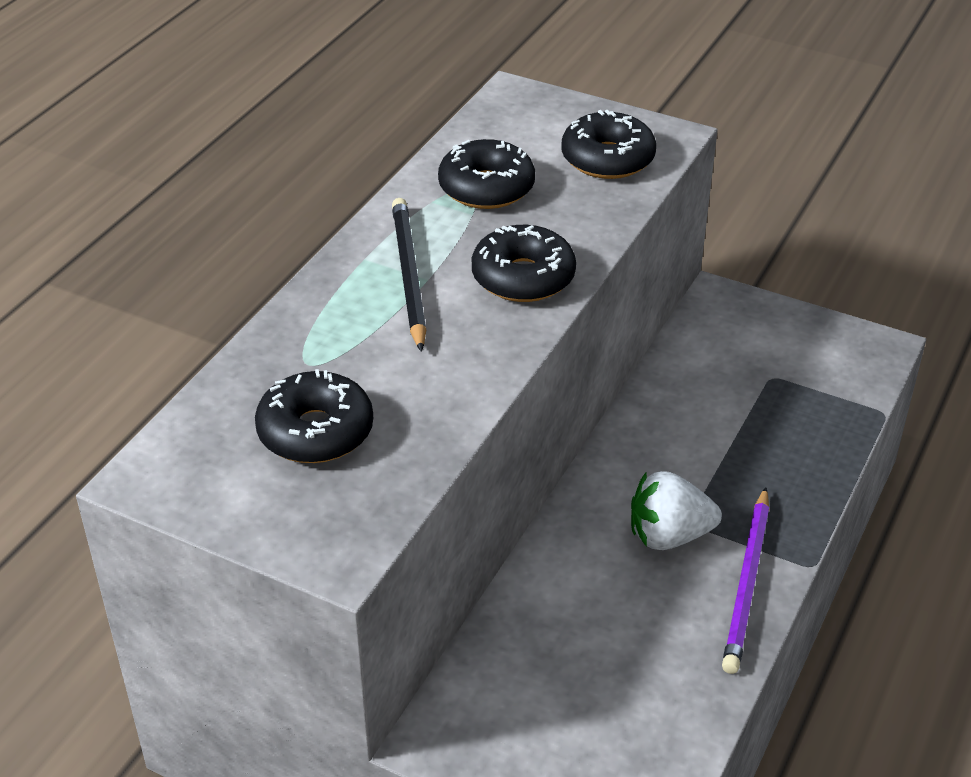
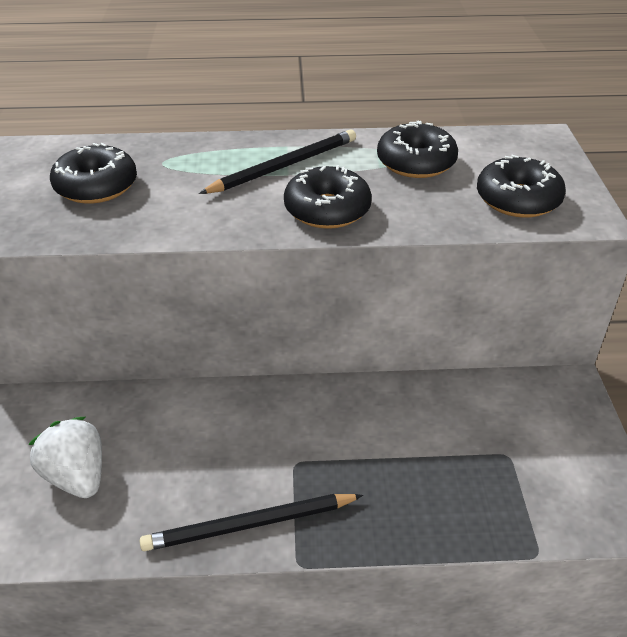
camera: 60 degrees right, 0 degrees up
white strawberry [631,471,722,550] -> white strawberry moved to [28,417,102,498]
purple pencil [722,487,769,674] -> black pencil [140,494,363,551]

